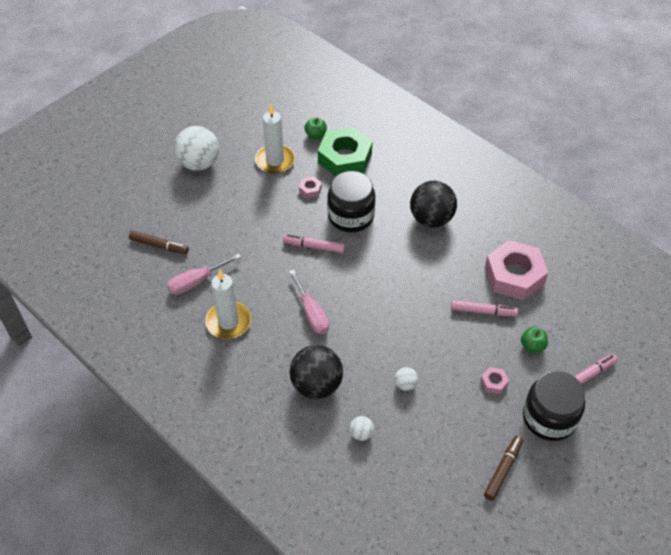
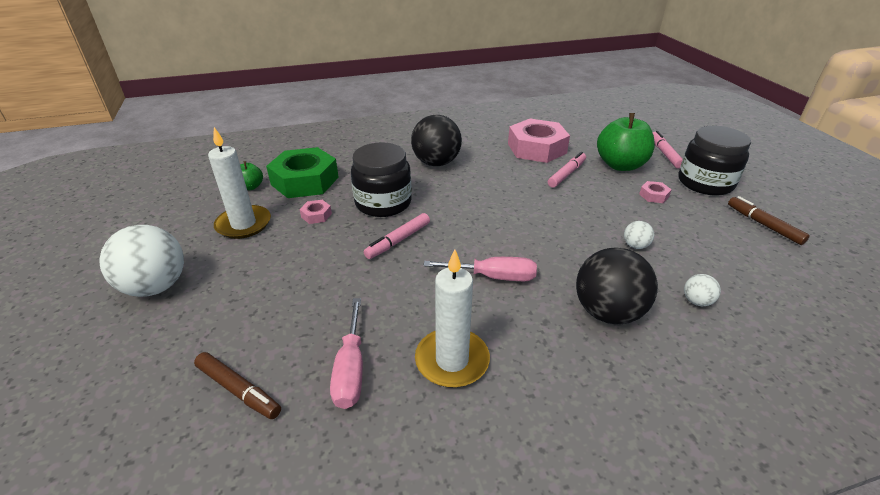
camera: 60 degrees left, 15 degrees down
brown marker [129,231,189,254] -> brown marker turned 75 degrees clockwise [194,352,281,419]
green apple [521,327,548,353] -> green apple [597,113,655,171], size x2.05

